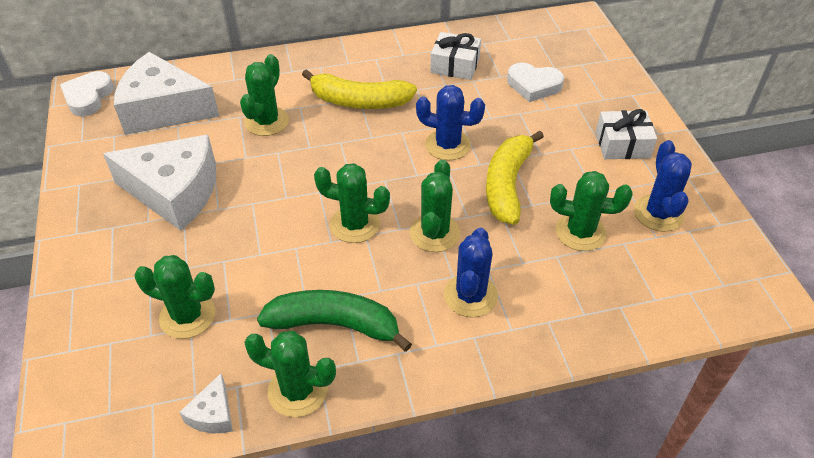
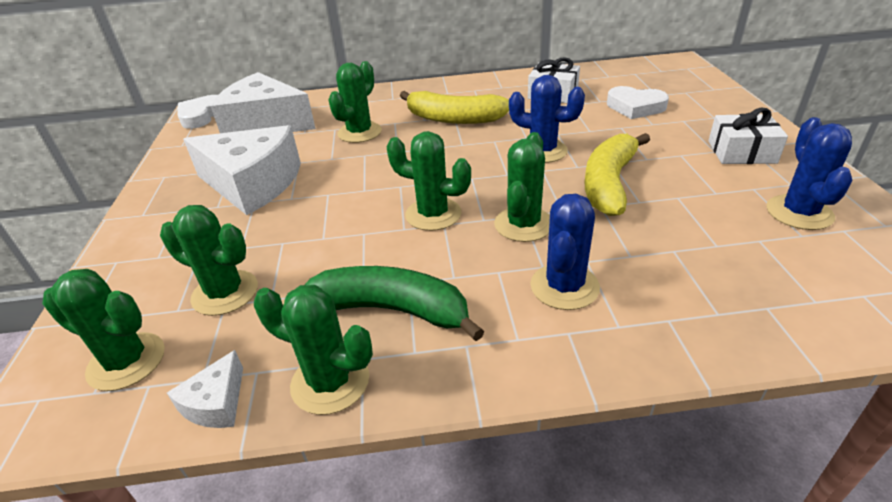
camera: 10 degrees right, 10 degrees down
green cactus [550,171,632,251] -> green cactus moved to [42,269,165,391]

